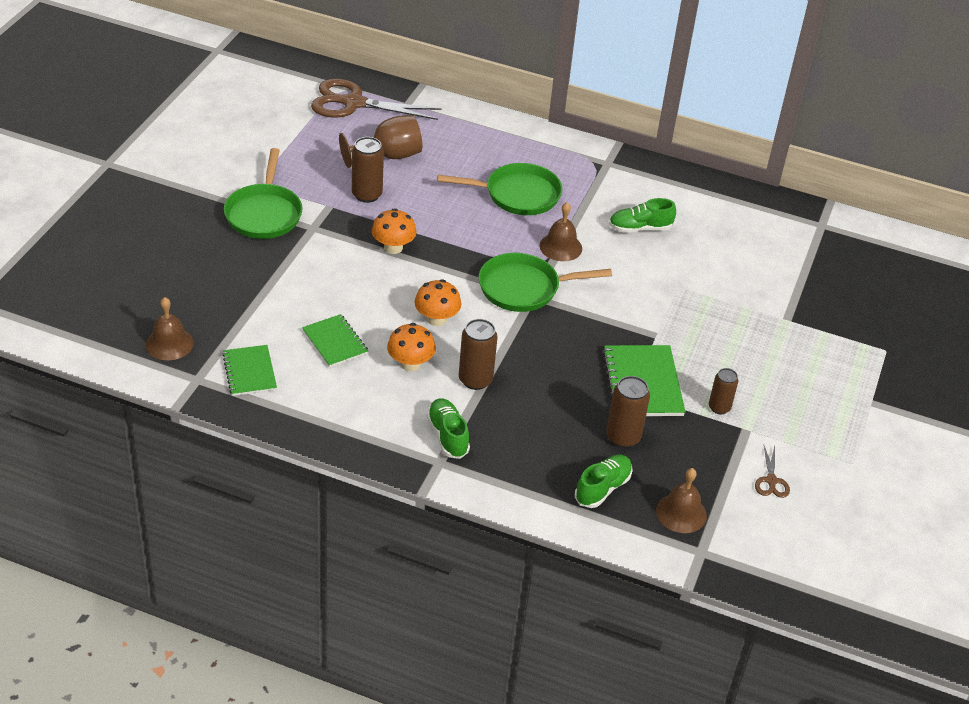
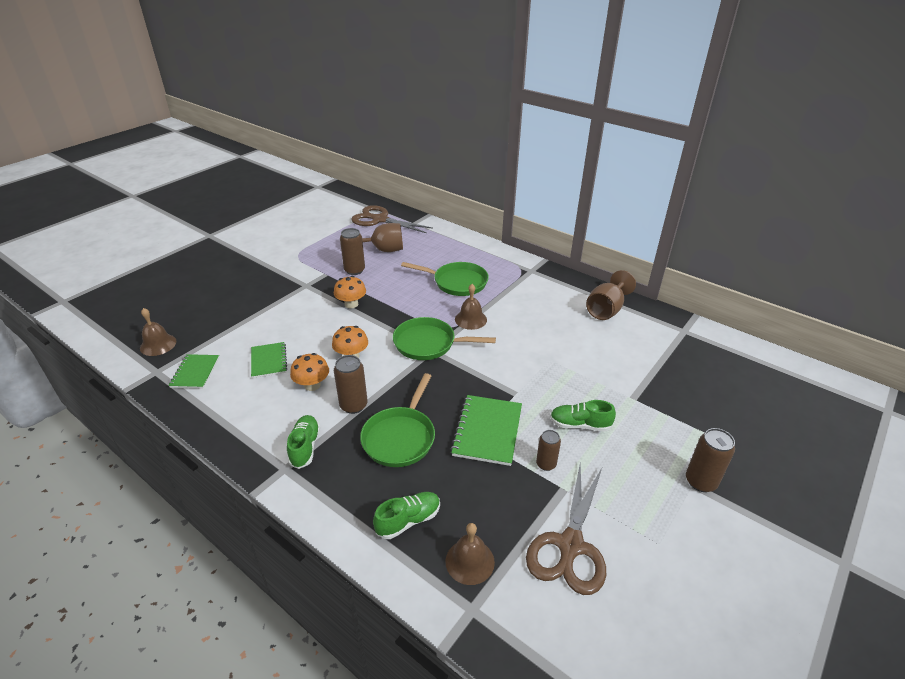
camera: 20 degrees right, 5 degrees down
green pan [224,148,302,239] -> green pan moved to [360,373,435,467]
brown can [606,376,650,448] -> brown can moved to [686,428,735,492]
green shoe [609,198,676,233] -> green shoe moved to [550,400,616,431]
brown scissors [755,446,790,498] -> brown scissors [526,464,606,595], size x2.29
none -> brown goblet [586,270,636,320]

